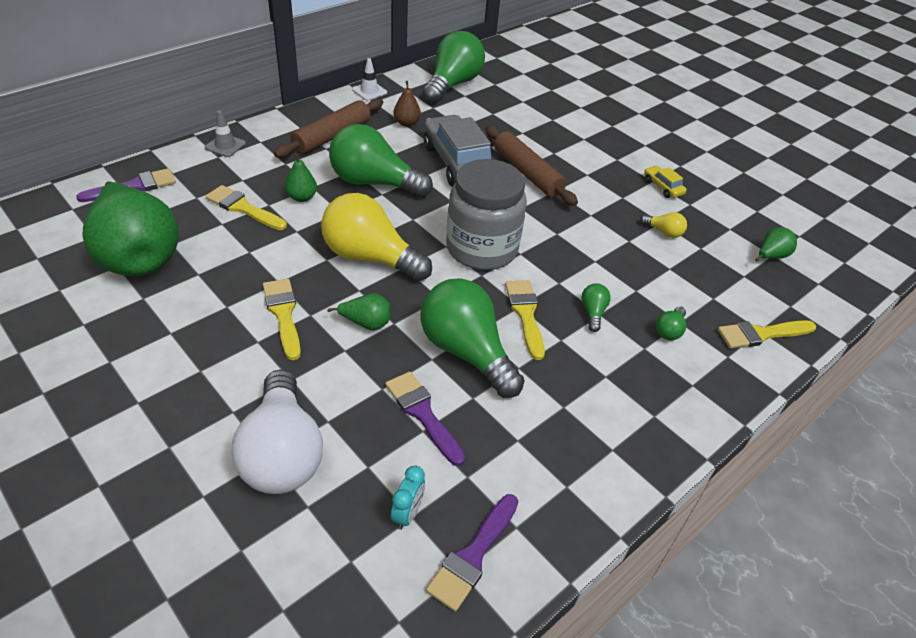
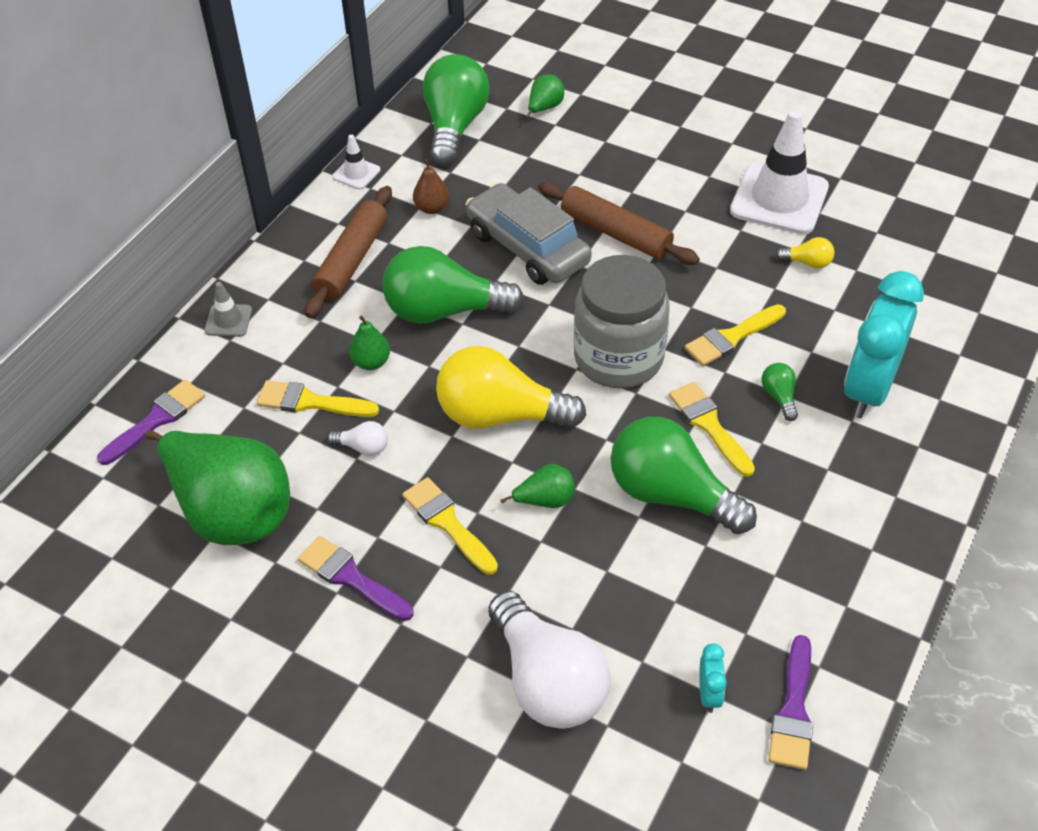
camera: 15 degrees left, 5 degrees up
purple brush [385,372,465,466] -> purple brush moved to [298,536,414,621]
yellow car [644,166,687,198] -> white traffic cone [730,110,829,234]
green light bulb [656,306,686,340] -> turquoise clock [844,271,924,418]
yellow brush [718,320,816,348] -> yellow brush moved to [685,304,786,366]
green pear [755,227,797,261] -> green pear moved to [526,74,564,118]
none -> white light bulb [327,421,388,456]

